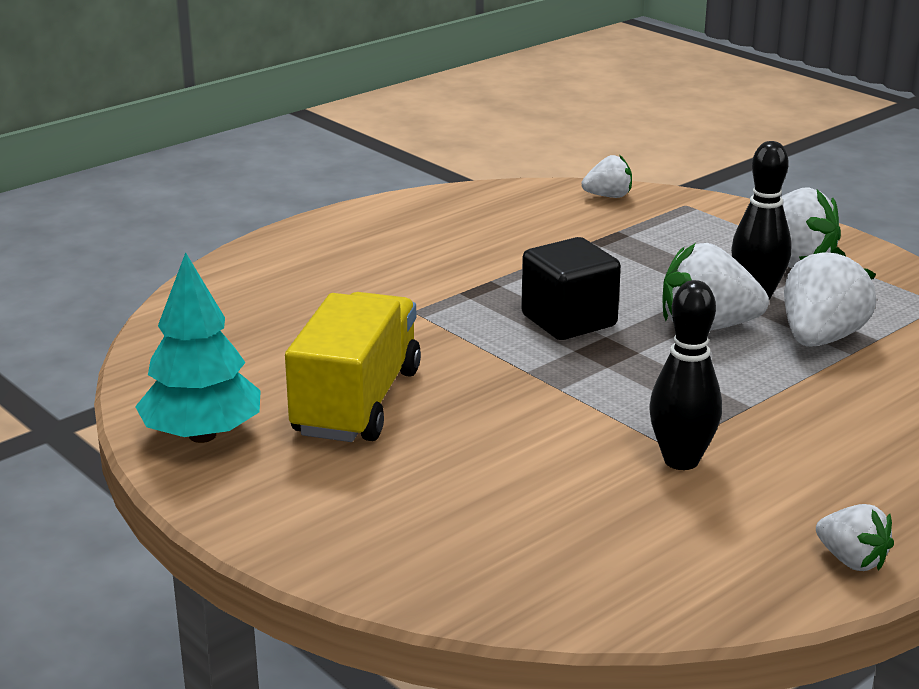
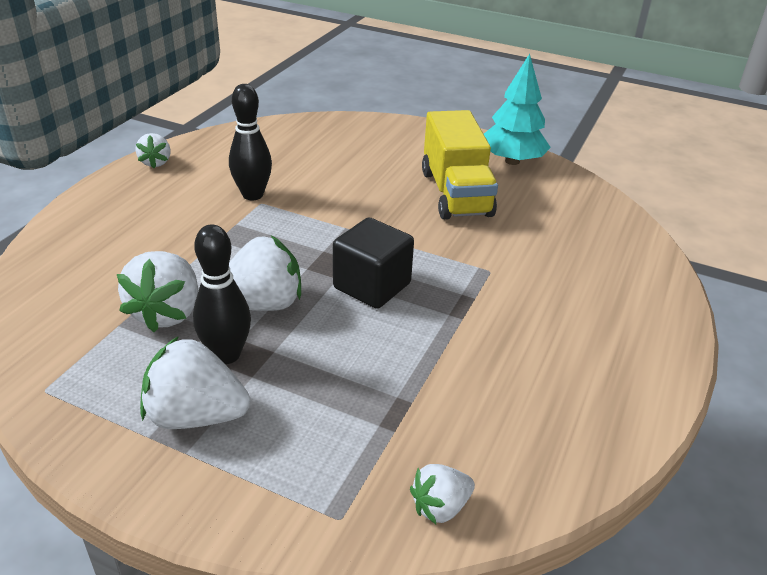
camera: 155 degrees right, 10 degrees up
white strawberry [816,504,894,571] -> white strawberry turned 120 degrees counterclockwise [136,133,171,168]

